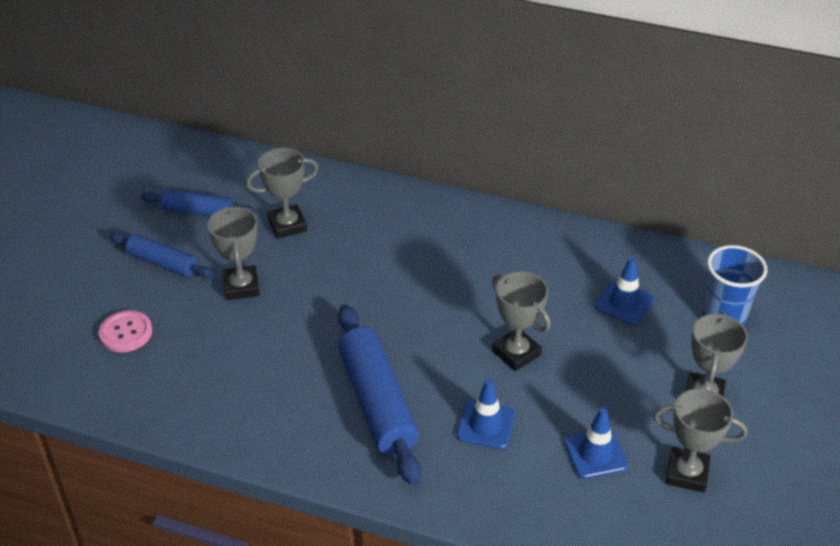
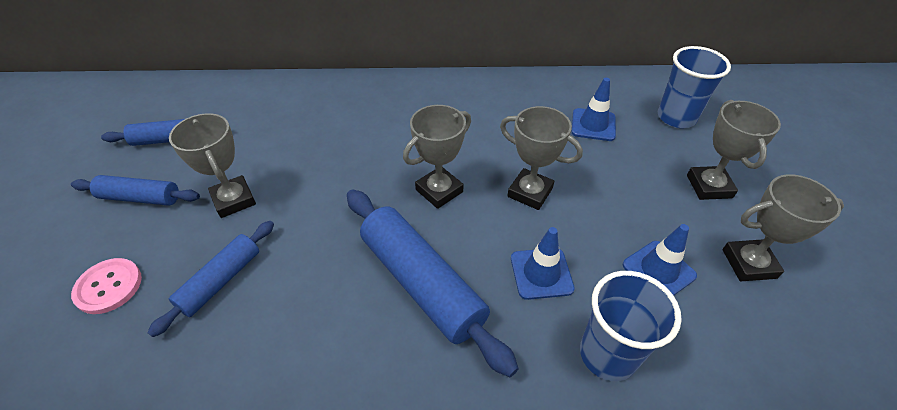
camera: 20 degrees left, 5 degrees up
grey trophy [246,148,319,239] -> grey trophy moved to [403,105,471,209]
none -> blue rolling pin [147,221,274,337]
none -> blue cup [580,271,682,381]

